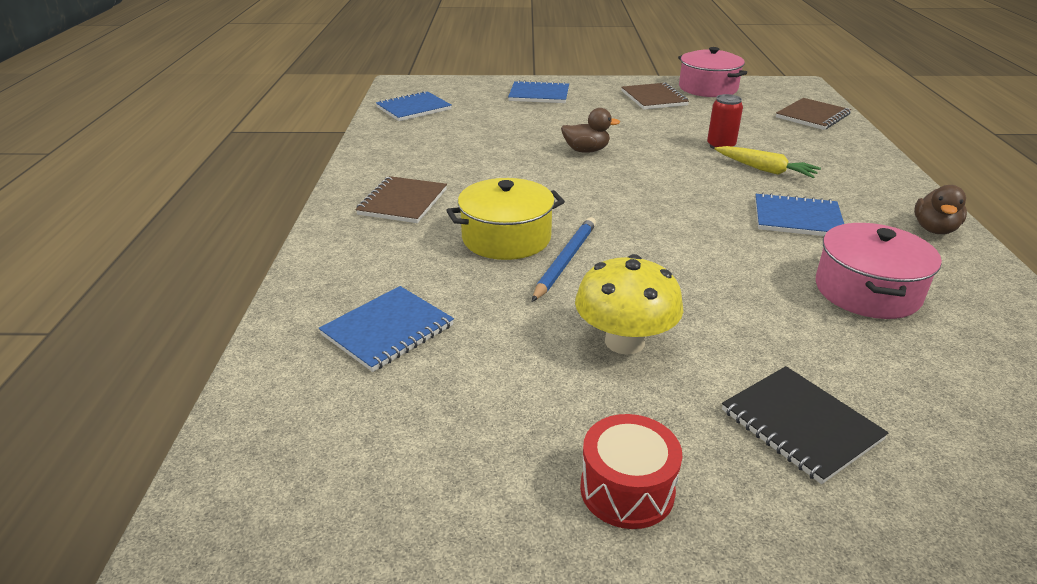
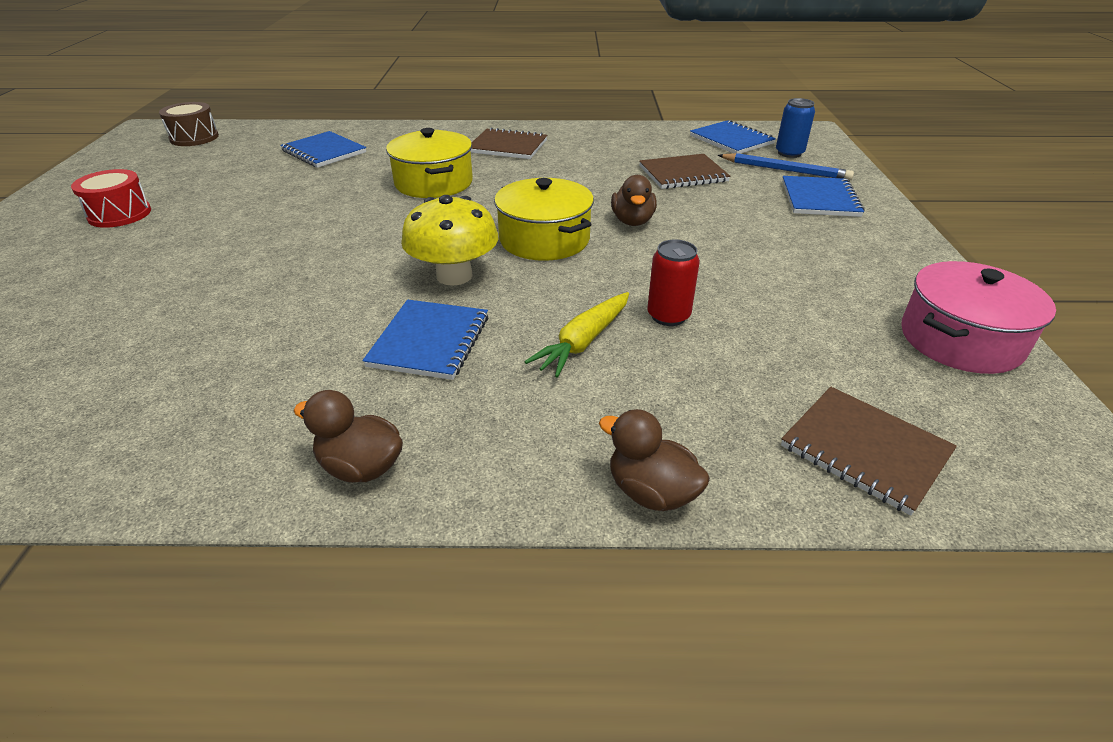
camera: 90 degrees right, 5 degrees up
blue pencil [532,217,596,302] -> blue pencil moved to [718,153,854,181]
yellow mushroom [575,254,683,355] -> yellow mushroom moved to [401,195,498,286]
brown notebook [621,83,689,109] -> brown notebook moved to [639,154,730,189]
black notebook [722,366,889,484] -> none
pink pot [816,223,942,319] -> none
none -> brown drum [159,102,219,146]
none -> yellow pot [494,178,594,261]
none -> brown duck [599,409,710,511]
none -> blue can [776,98,815,158]

